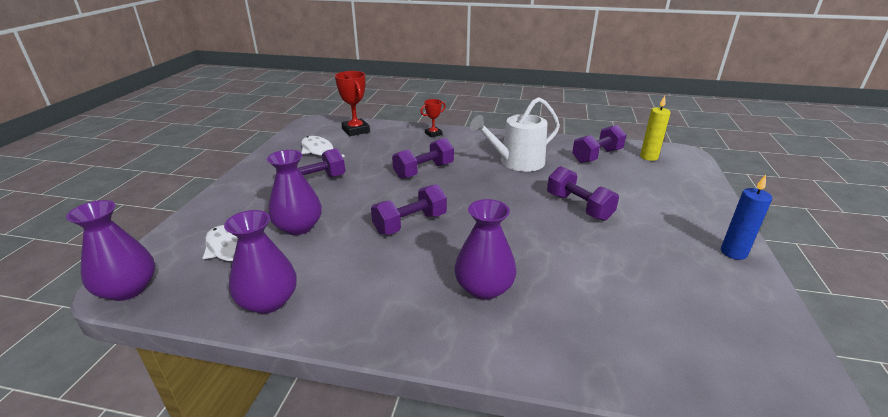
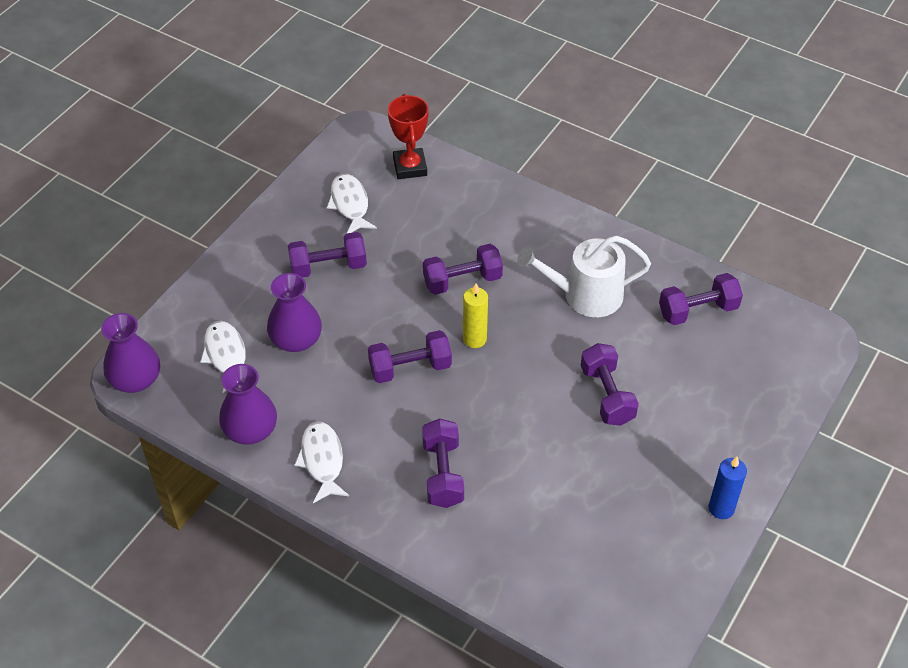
camera: 20 degrees right, 20 degrees up
red trophy [420,99,446,138] -> none
purple vase [454,199,516,300] -> purple dumbbell [422,418,464,508]
yellow candle [640,96,671,161] -> yellow candle moved to [463,283,488,348]
none -> white fish [294,421,349,503]

